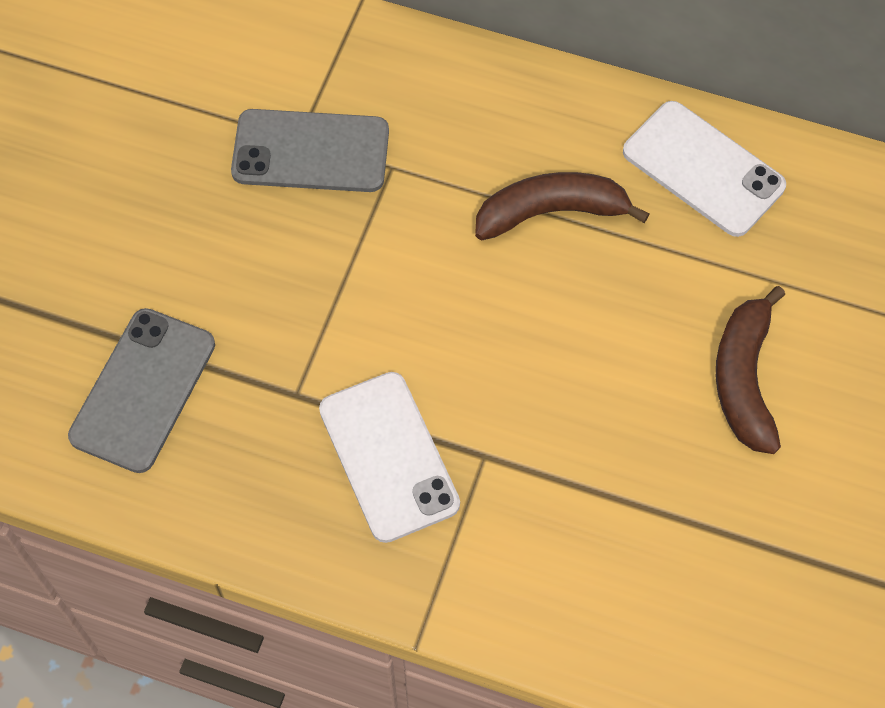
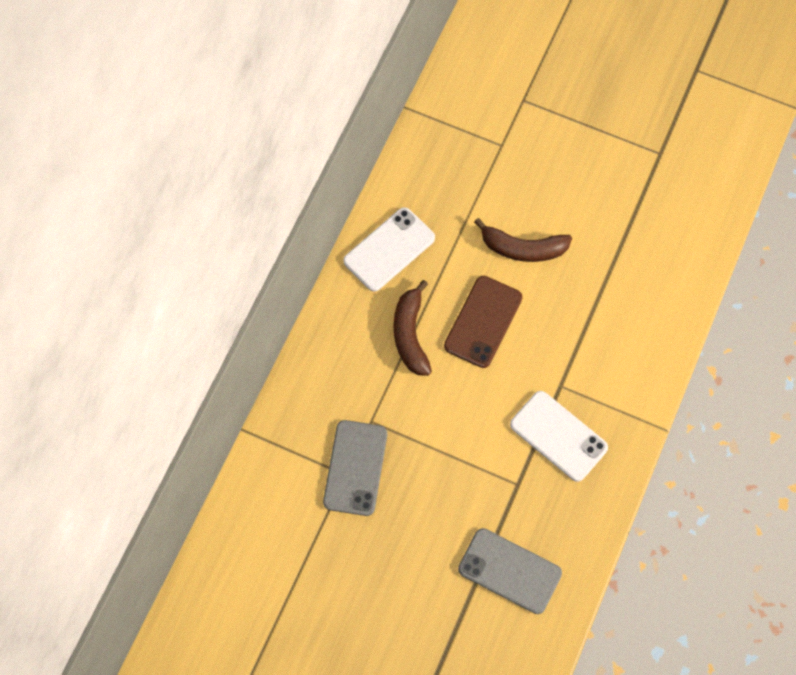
camera: 85 degrees left, 5 degrees up
white phone [319,372,460,543] -> white phone turned 60 degrees clockwise [510,391,608,482]
none -> brown phone [444,276,522,368]

